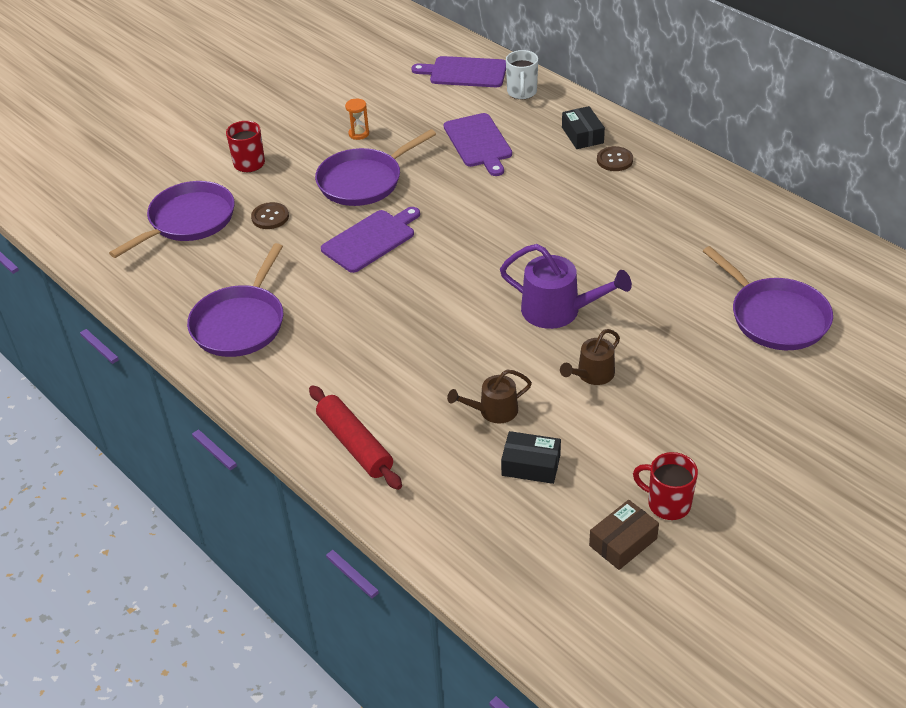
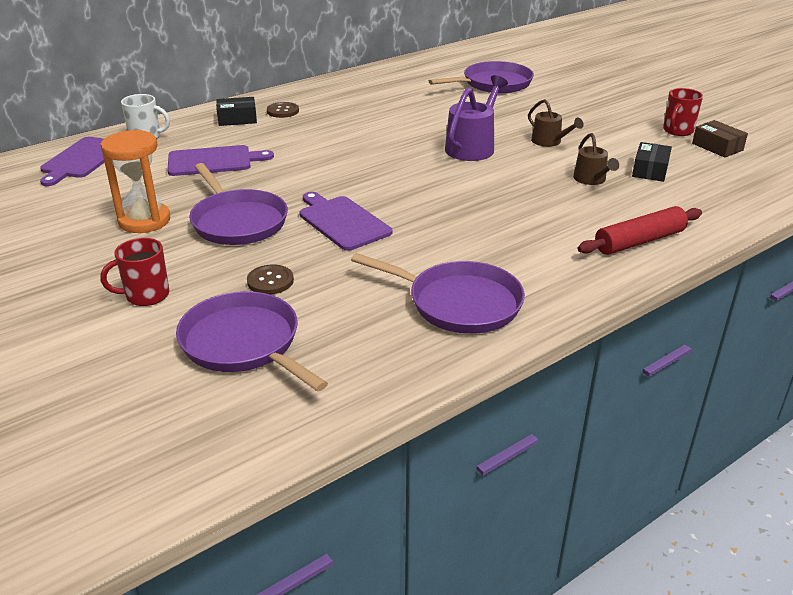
camera: 85 degrees left, 10 degrees down
orange hourglass [345,99,369,140] -> orange hourglass [101,130,170,233], size x2.07

